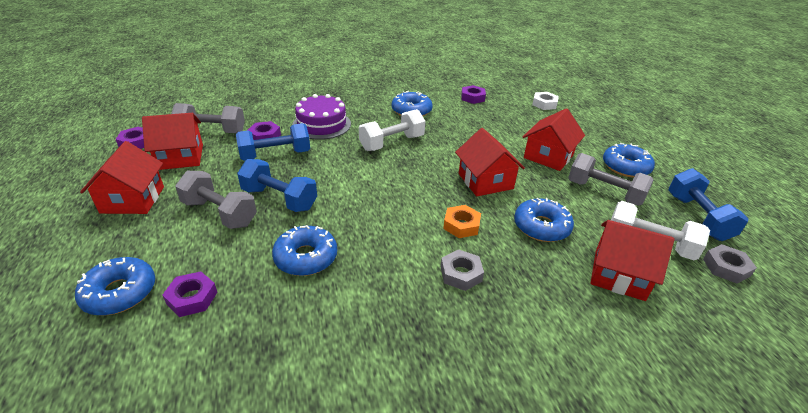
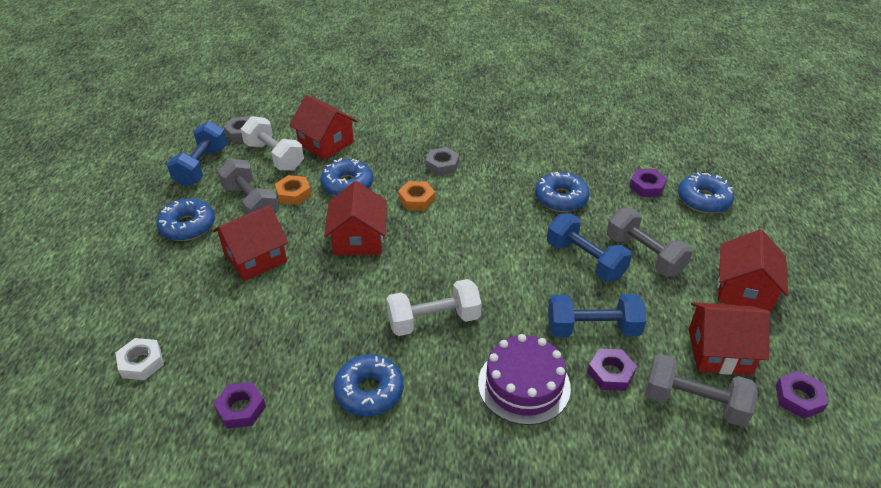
camera: 160 degrees left, 5 degrees up
none -> orange nut [275,175,311,205]

